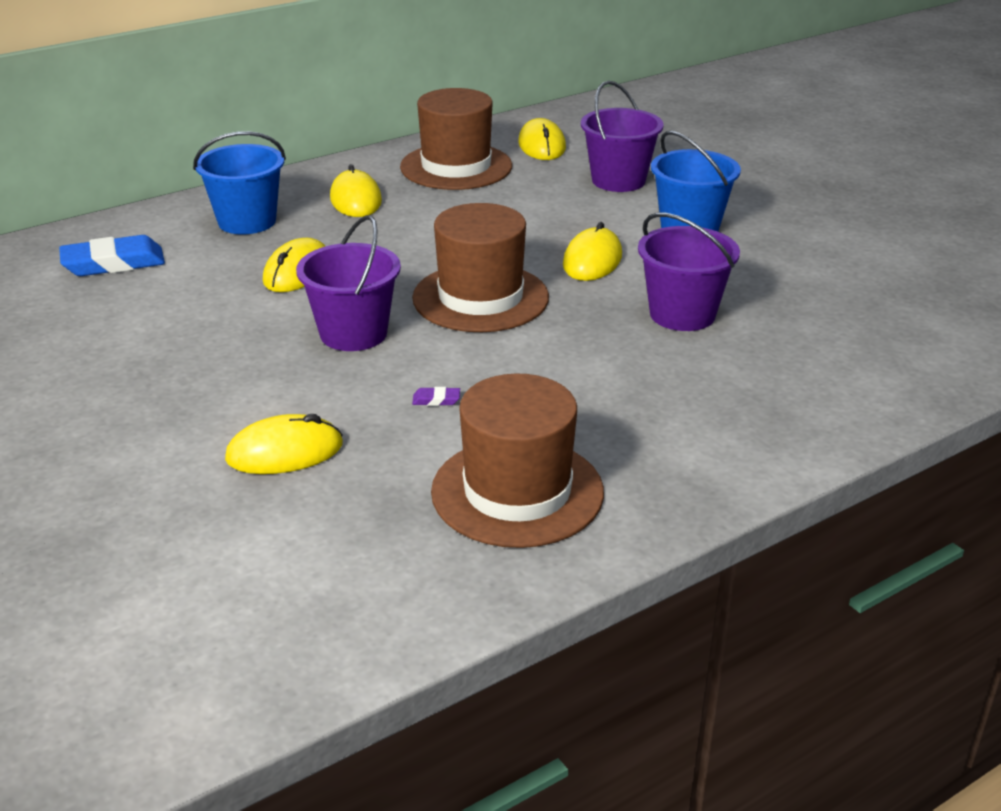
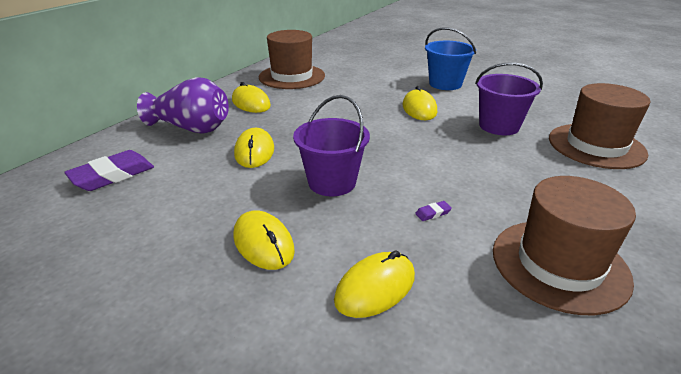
camera: 25 degrees left, 0 degrees up
blue eraser [59,235,165,276] -> purple eraser [64,150,154,191]
blue bucket [193,131,286,234] -> purple vase [137,77,229,133]
brown hat [412,203,549,332] -> brown hat moved to [549,83,650,169]
yellow mouse [518,118,566,160] -> yellow mouse moved to [233,210,295,270]
purple bucket [581,80,664,192] -> none

